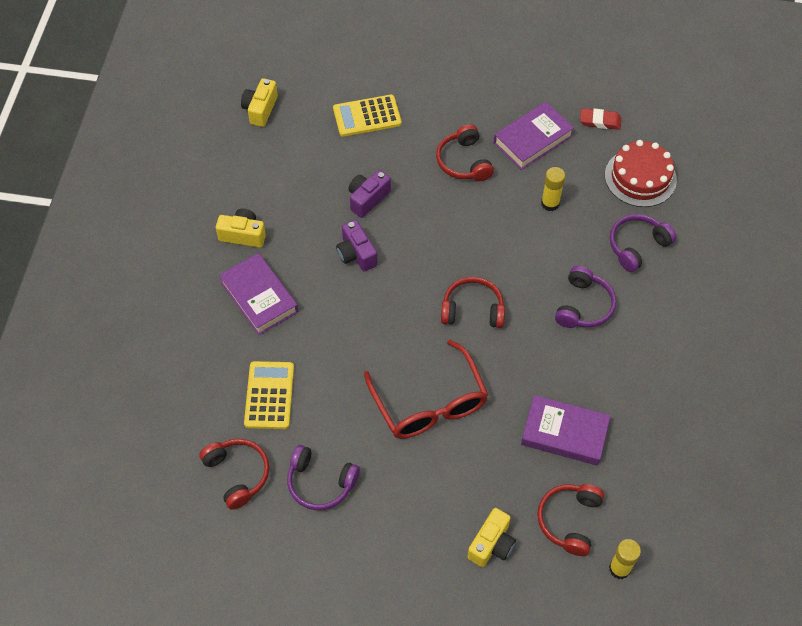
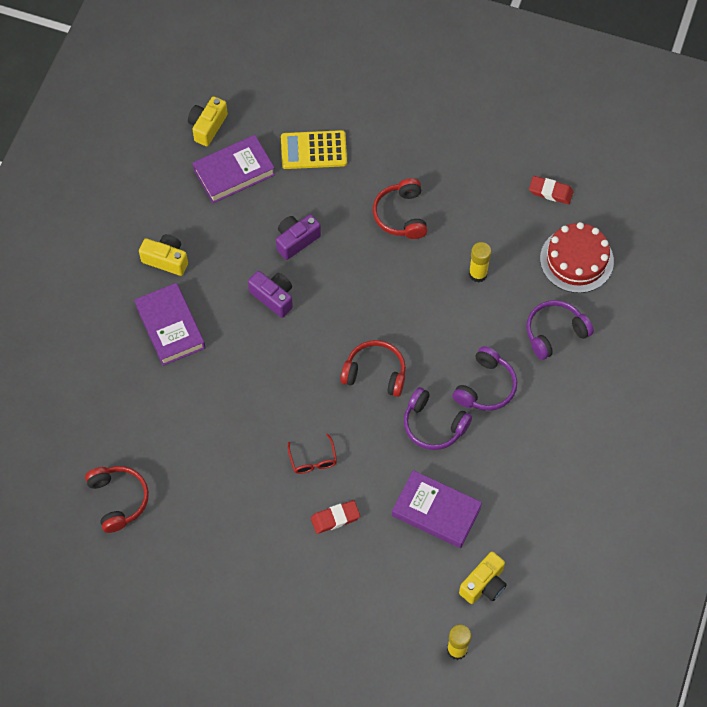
camera: 10 degrees right, 5 degrees up
yellow calculator [244,361,294,429] -> none
purple headphones [287,445,360,510] -> purple headphones moved to [404,387,472,450]
purple camera [336,220,378,271] -> purple camera turned 150 degrees clockwise [248,271,293,318]
red glasses [364,340,488,439] -> red glasses [288,434,337,474], size x0.44
yellow camera [467,508,516,567] -> yellow camera moved to [459,552,507,604]
purple book [494,102,574,170] -> purple book moved to [193,135,275,203]
red headphones [537,484,604,556] -> none
none -> red eraser [311,500,360,534]

